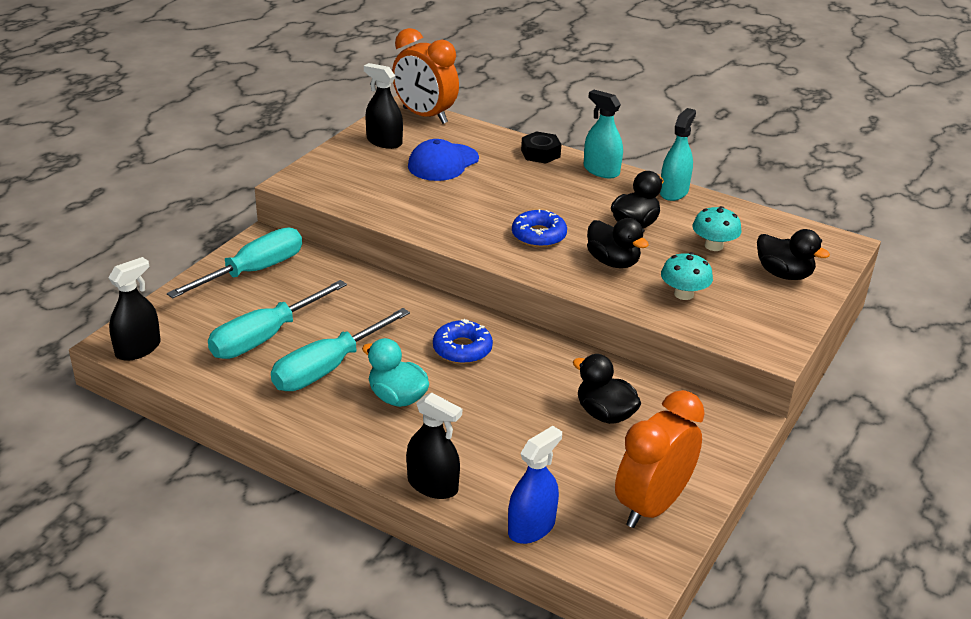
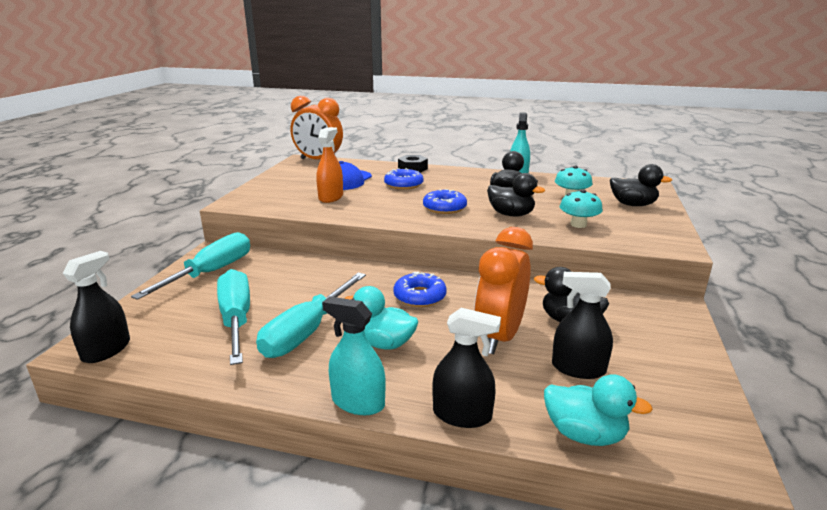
camera: 15 degrees left, 10 degrees down
turquoise screwdriver [208,280,347,359] -> turquoise screwdriver turned 135 degrees clockwise [217,269,250,365]
black spray bottle [364,63,403,149] -> black spray bottle moved to [552,272,613,379]
blue spray bottle [508,426,562,544] -> turquoise duck [544,374,653,446]
turquoise spray bottle [584,90,623,178] -> turquoise spray bottle moved to [322,297,385,415]
orange clock [615,390,705,528] -> orange clock moved to [474,227,533,354]
none -> orange spray bottle [316,127,343,203]
none -> blue donut [384,168,424,190]

